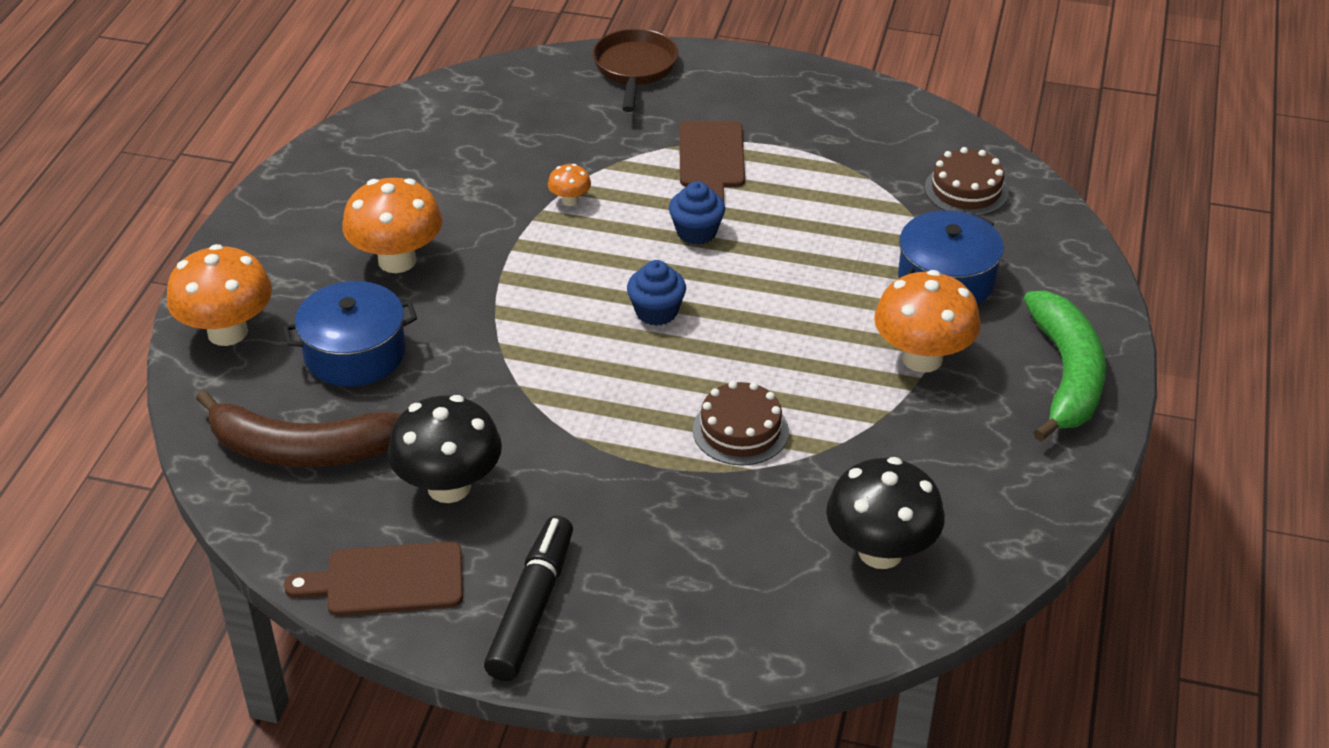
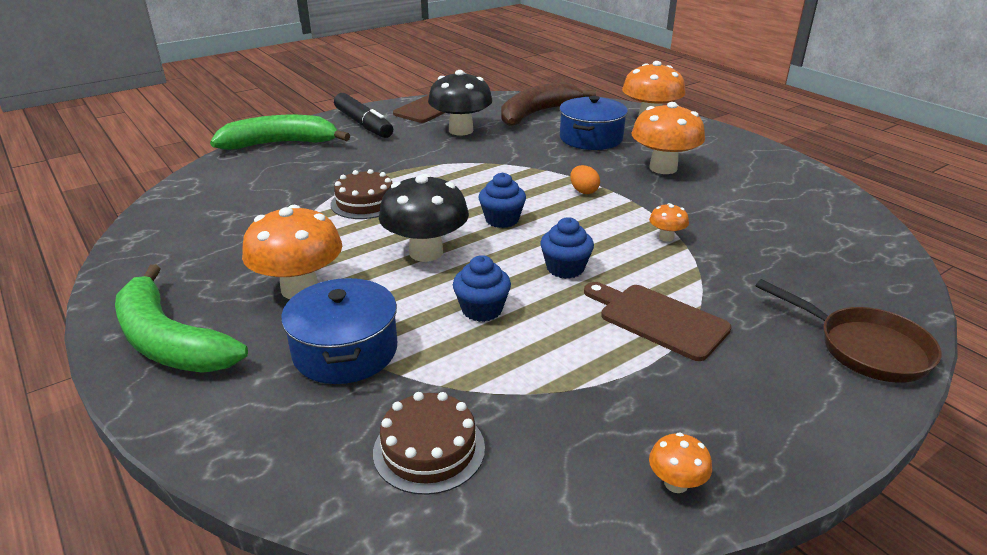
camera: 130 degrees right, 10 degrees down
black mushroom [826,457,945,569] -> black mushroom moved to [379,174,469,262]
none -> green banana [210,115,350,150]
none -> blue cupcake [453,255,511,322]
none -> orange egg [570,165,600,194]
none -> orange mushroom [649,432,712,493]

